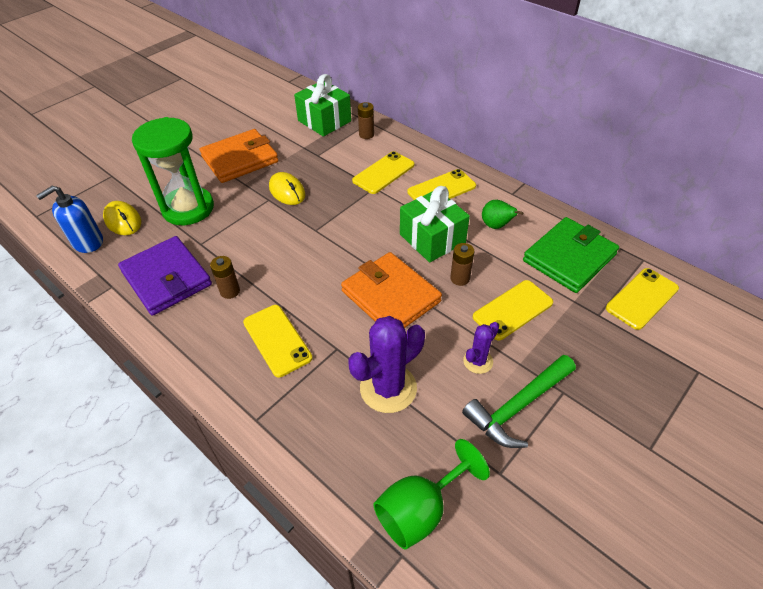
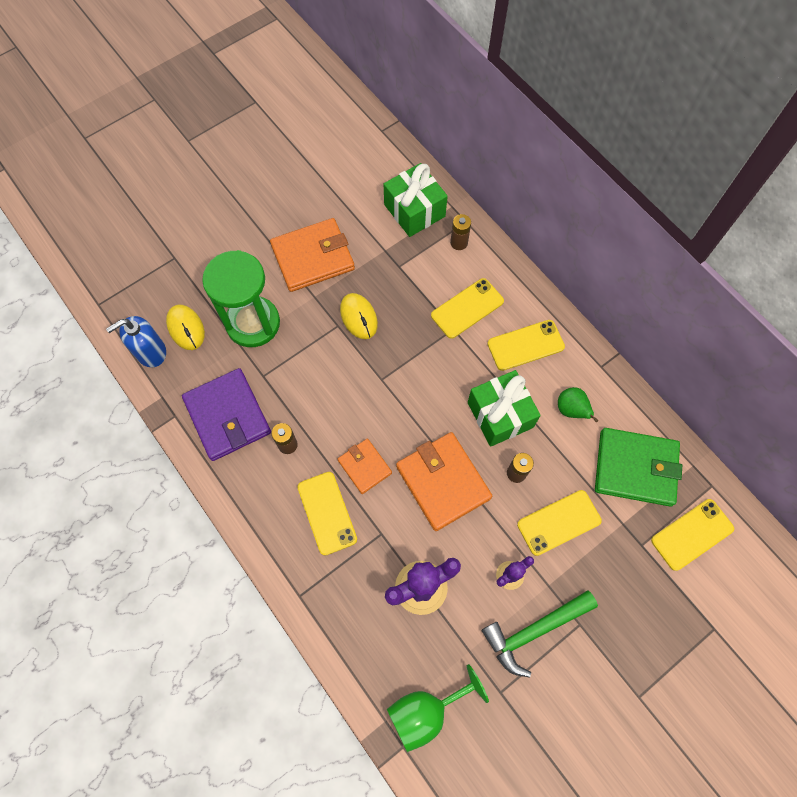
camera: 10 degrees right, 20 degrees up
green wallet [523,217,619,293] -> green wallet turned 45 degrees clockwise [595,428,682,507]
none -> orange wallet [338,439,392,494]

